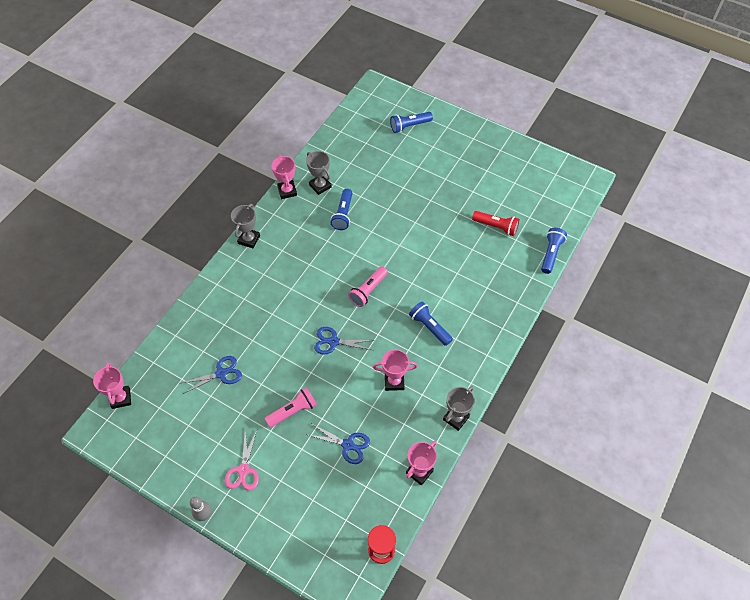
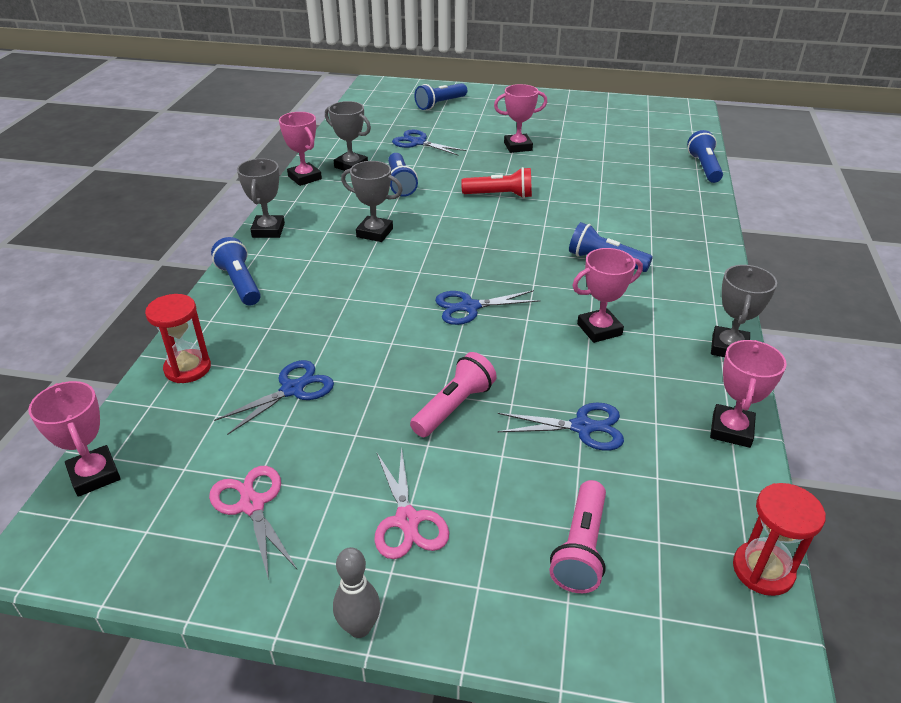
camera: 20 degrees left, 20 degrees down
pink flashlight [348,266,388,307] -> pink flashlight moved to [550,480,606,593]
red flashlight [472,211,519,236] -> red flashlight moved to [461,167,532,198]
none -> red hourglass [145,294,211,383]
none -> pink scissors [209,466,297,580]
none -> blue flashlight [211,237,261,306]
none -> grey trophy [341,161,403,242]
none -> blue scissors [392,130,466,156]
none -> pink trophy [494,84,547,153]

